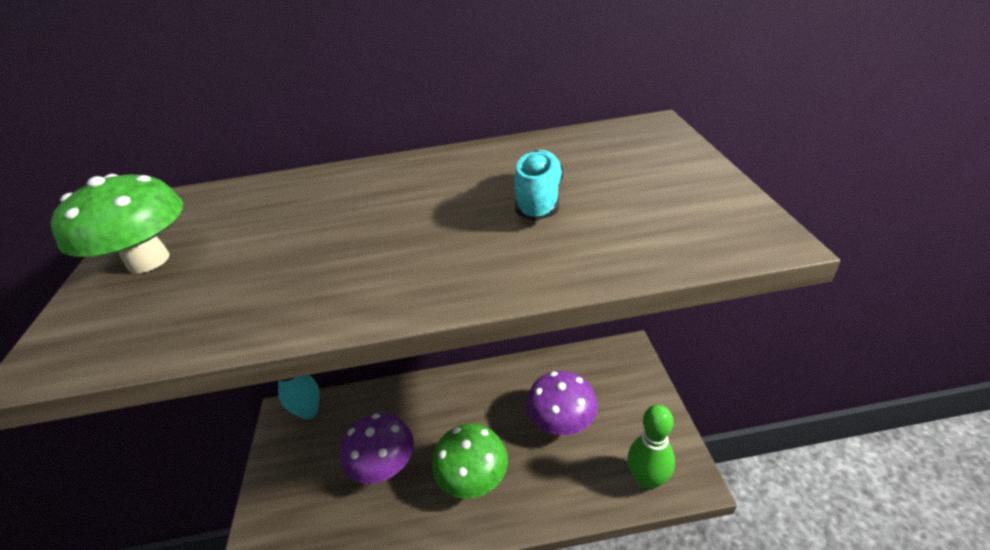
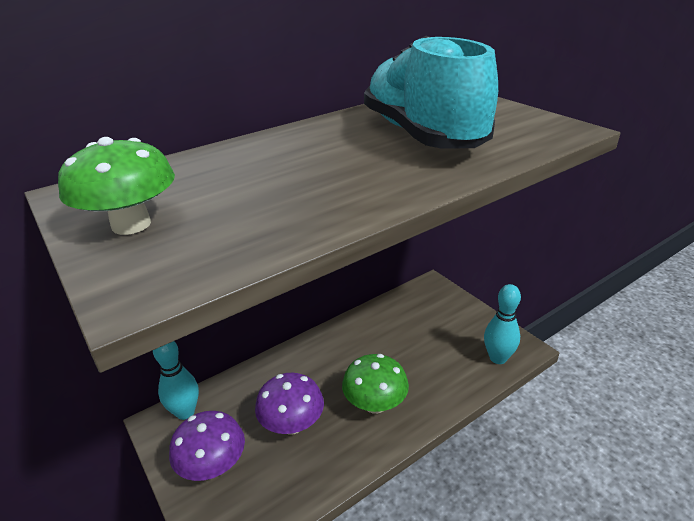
camera: 30 degrees left, 5 degrees down
turquoise shoe [514,150,563,220] -> turquoise shoe [364,36,498,148], size x2.30
purple mushroom [526,371,598,435] -> purple mushroom moved to [169,411,245,481]
green bowling pin [628,405,675,490] -> turquoise bowling pin [484,284,521,364]

